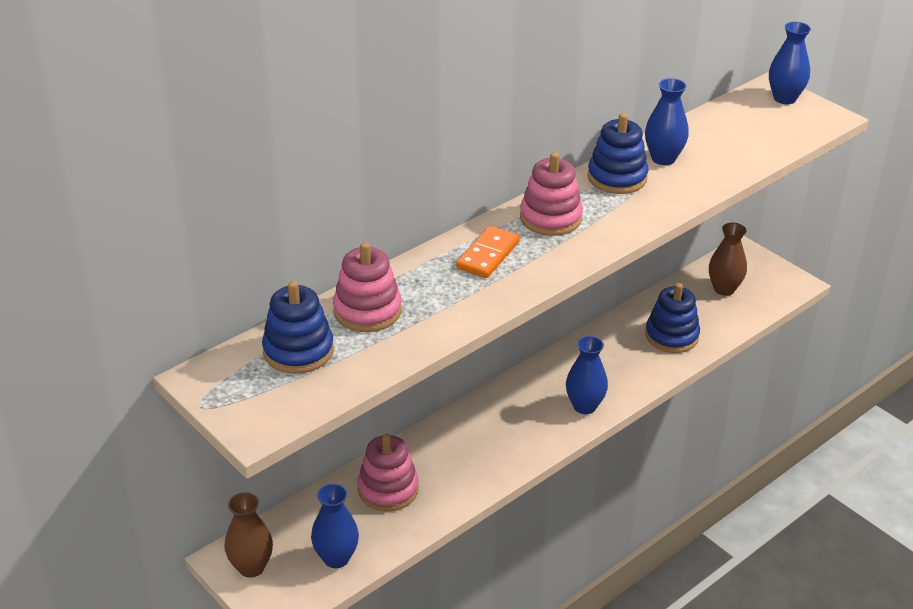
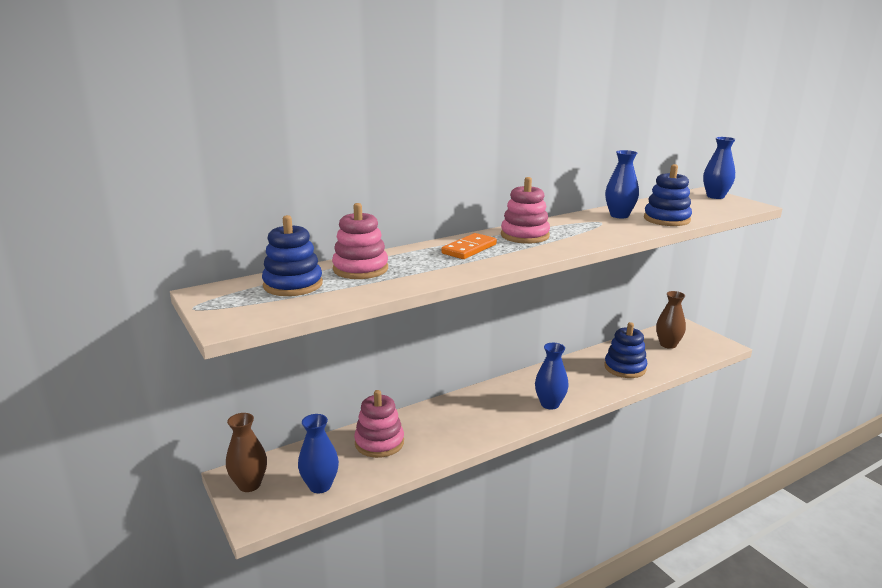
camera: 10 degrees right, 15 degrees down
blue stacking toy [588,113,649,194] -> blue stacking toy moved to [644,164,692,226]

